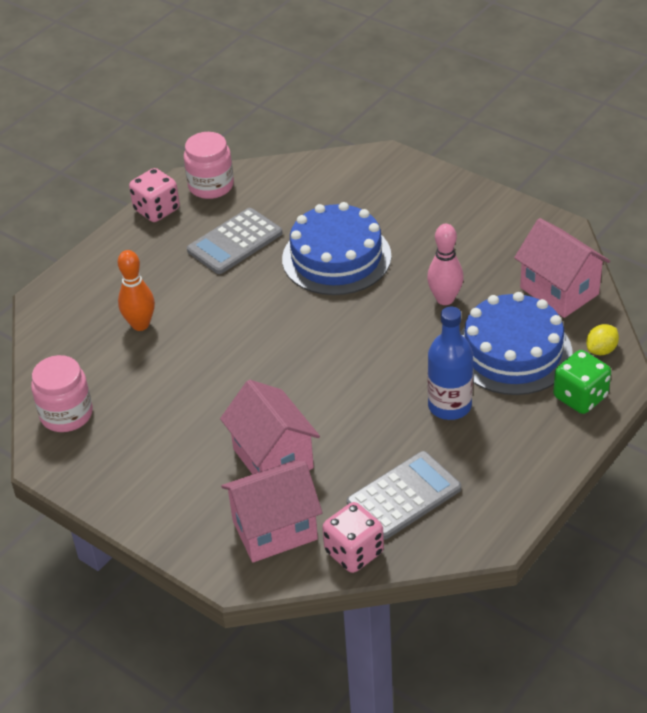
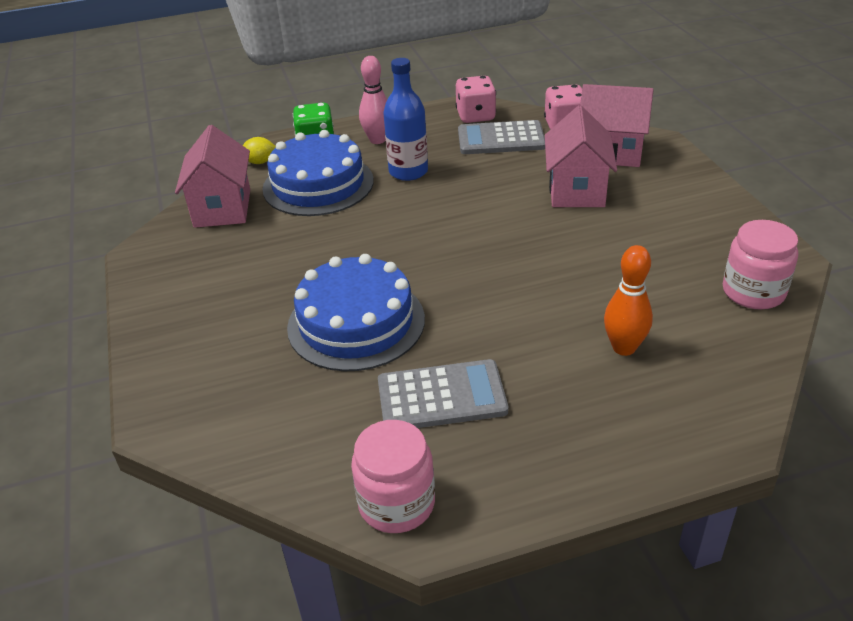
camera: 145 degrees left, 5 degrees down
pink dice [129,168,180,222] -> pink dice moved to [456,76,496,123]
pink bowling pin [427,224,464,305] -> pink bowling pin moved to [359,56,387,144]

